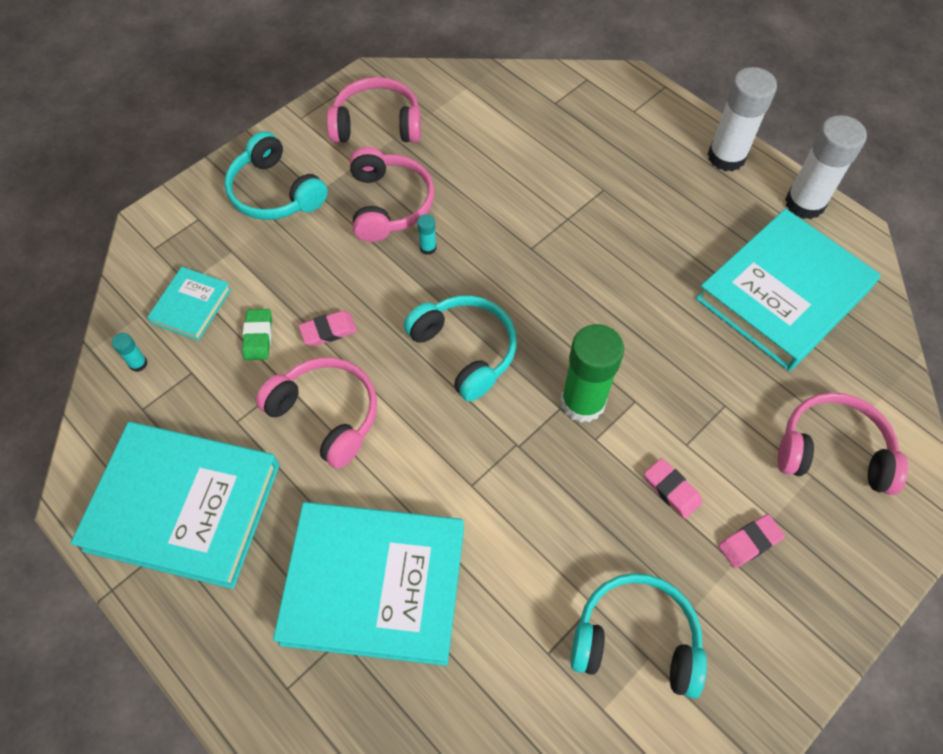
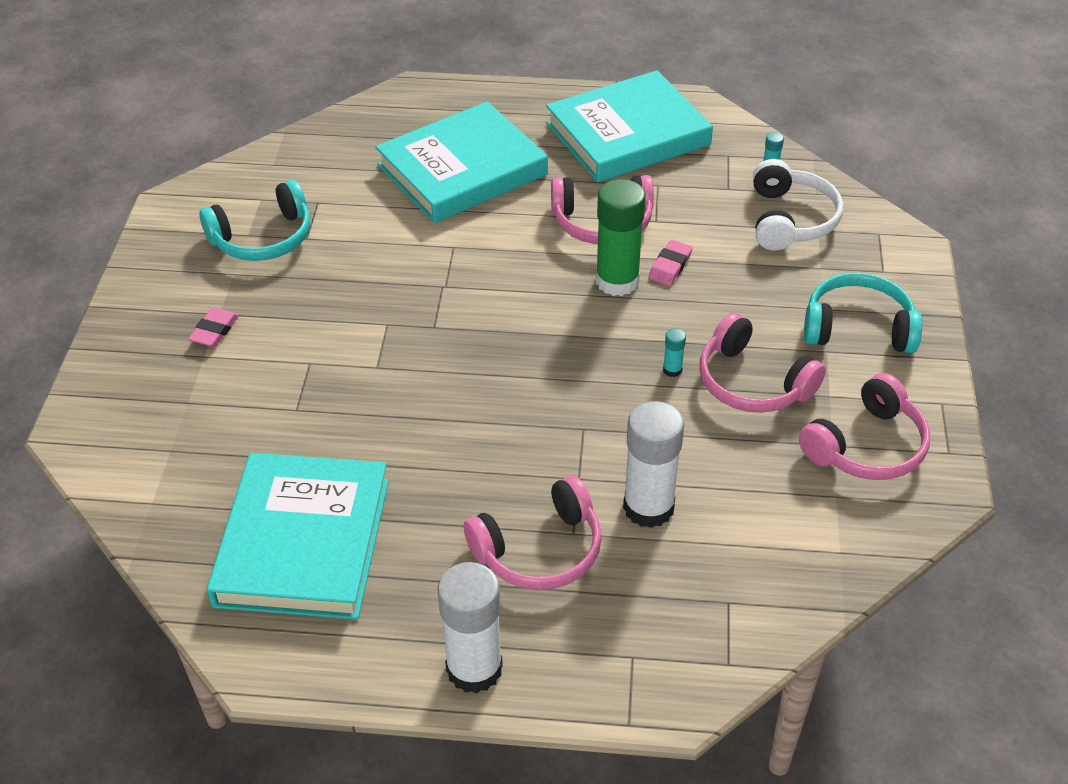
camera: 140 degrees right, 15 degrees down
turquoise book [147,267,232,341] -> white headphones [753,159,843,250]
green eraser [242,309,272,360] -> none
turquoise headphones [404,296,517,402] -> none
green glue stick [561,324,624,422] -> green glue stick moved to [596,179,646,296]
pink eraser [644,458,702,519] -> none
pink headphones [778,392,908,495] -> pink headphones moved to [464,476,602,590]
white glue stick [785,115,867,219] -> white glue stick moved to [623,401,684,528]

